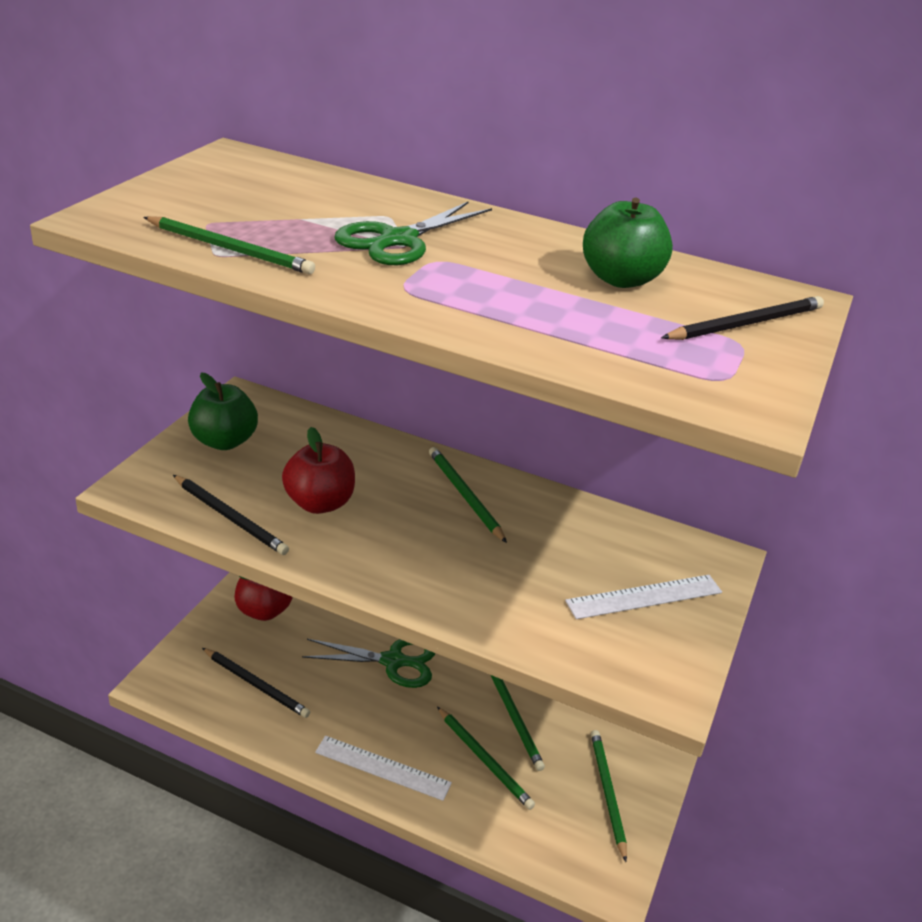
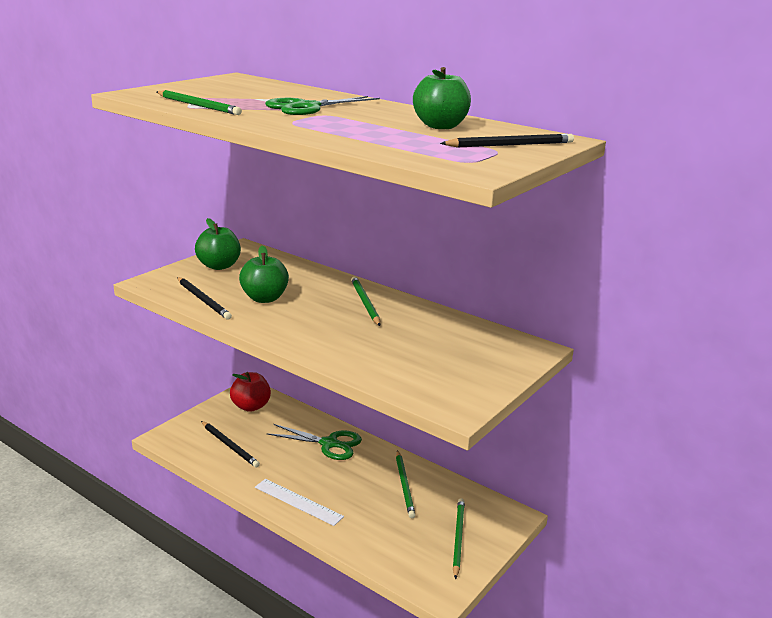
camera: 15 degrees right, 10 degrees down
red apple [282,427,355,514] -> green apple [239,245,289,303]
green pencil [437,706,535,810] -> none
white ruler [565,575,722,619] -> none

